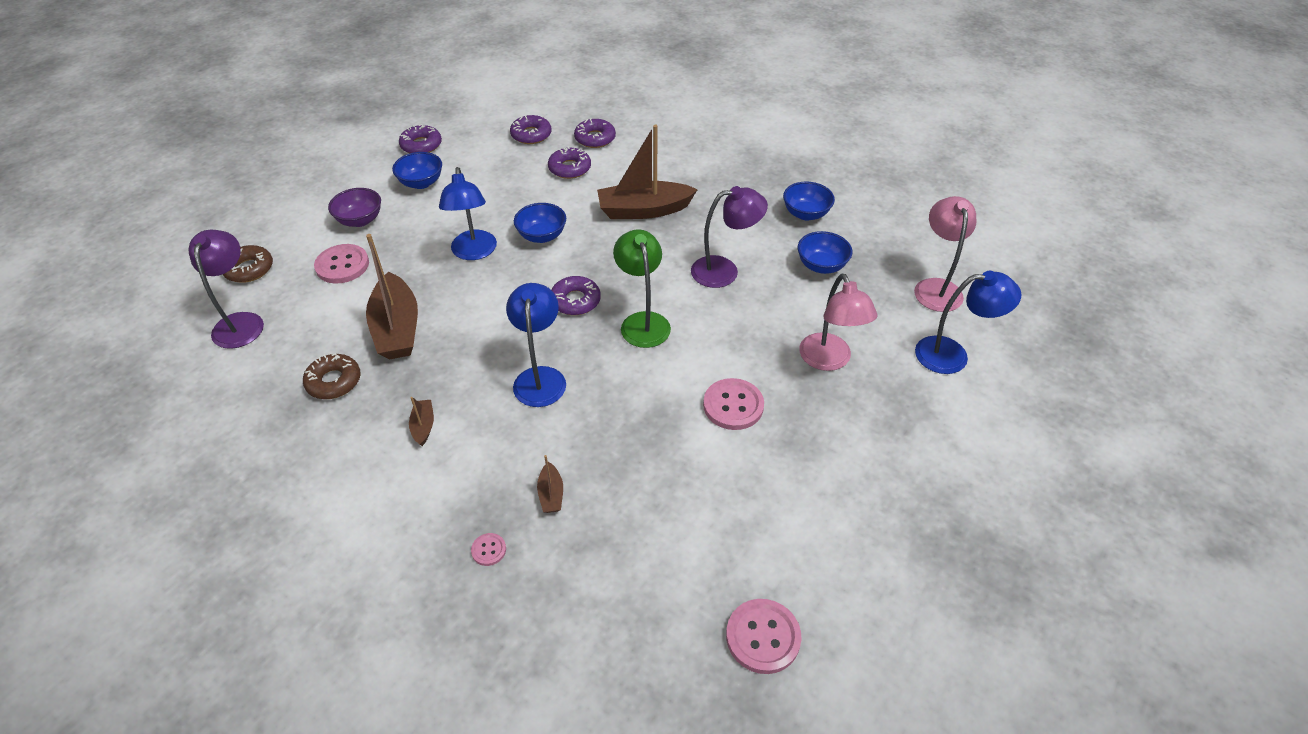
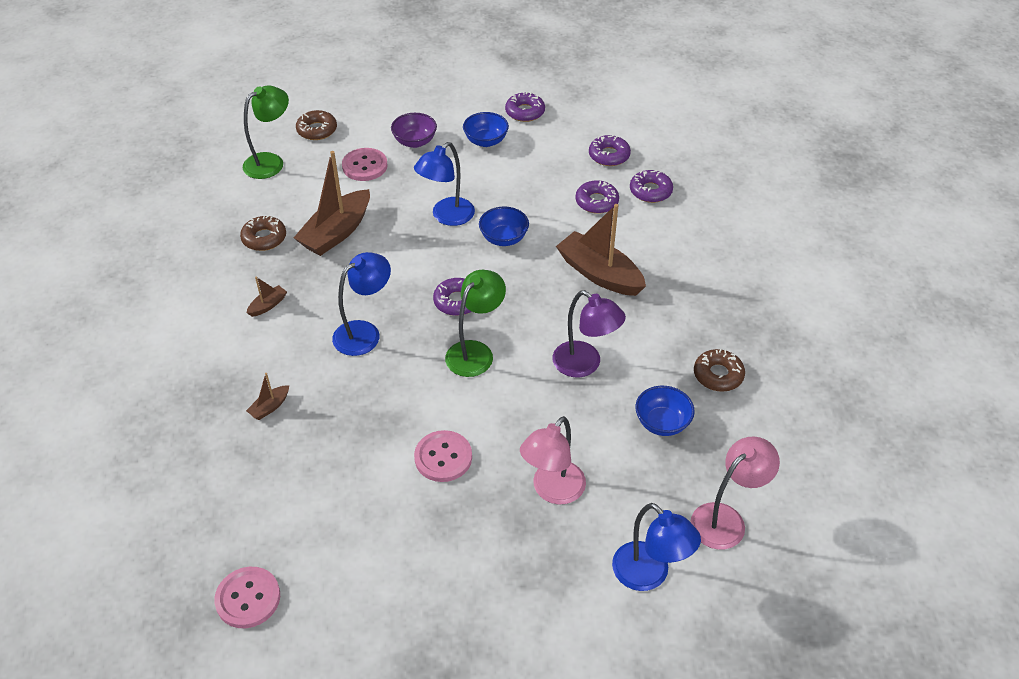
camera: 50 degrees right, 0 degrees up
purple lamp [189,230,264,349] -> green lamp [243,86,289,179]
pink button [471,533,506,566] -> none
blue bowl [783,181,835,221] -> brown donut [694,349,745,392]

